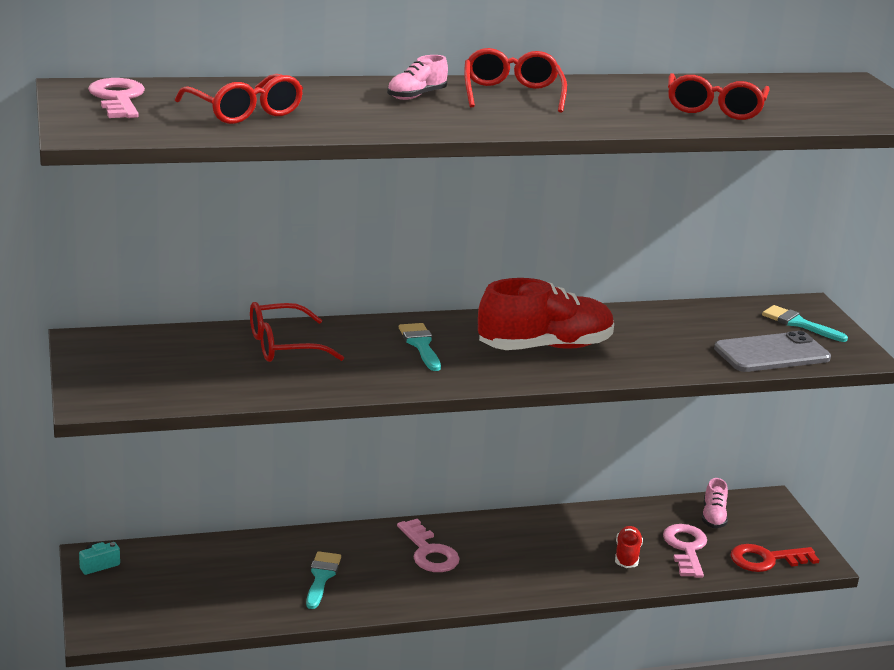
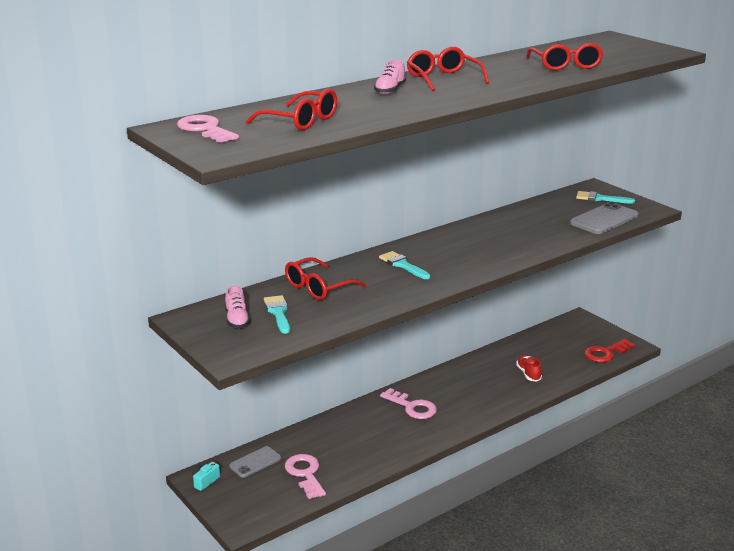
camera: 20 degrees left, 0 degrees up
turquoise brush [306,551,341,609] -> turquoise brush moved to [264,295,290,334]
red shoe [478,278,614,350] -> none
pink key [663,524,707,578] -> pink key moved to [285,454,326,499]
pink shoe [702,478,728,528] -> pink shoe moved to [225,286,250,328]
none -> grey phone [229,446,281,478]

